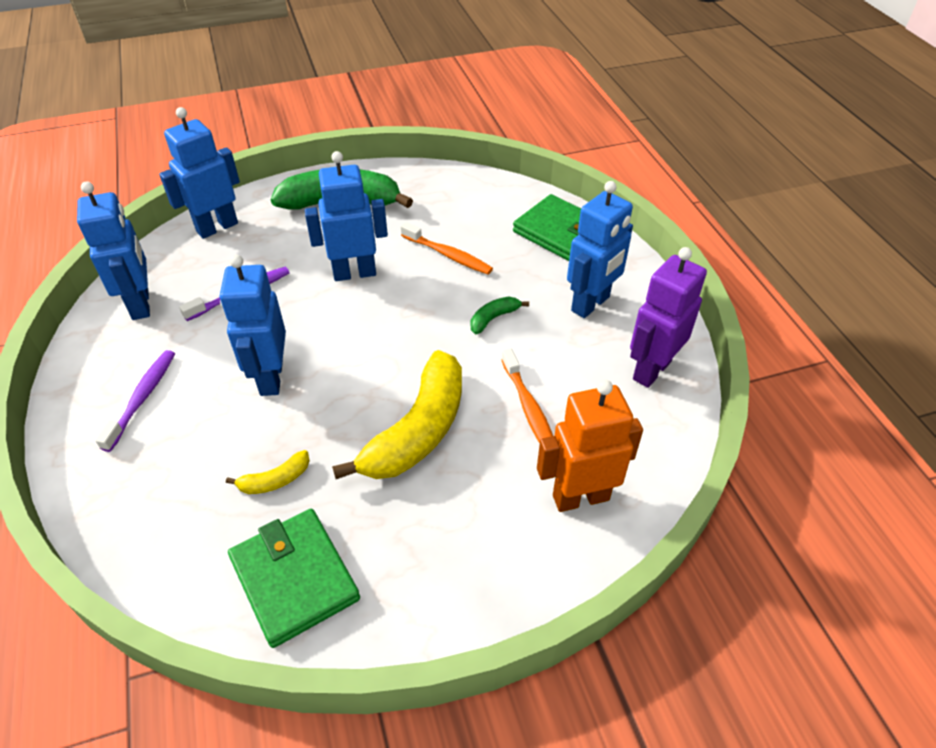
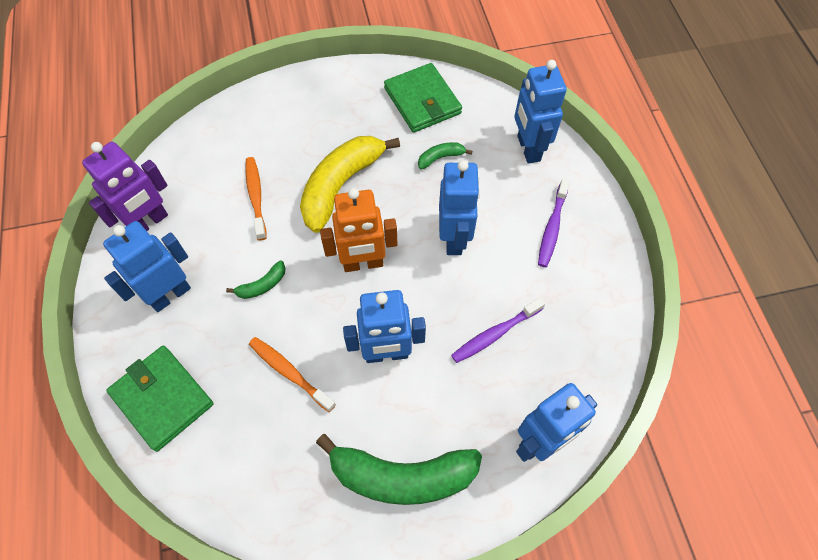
camera: 175 degrees left, 15 degrees up
blue robot [77,181,150,320] -> blue robot moved to [514,60,567,164]
yellow banana [226,450,310,494] -> green banana [418,142,472,170]
orange robot [537,379,643,512] -> orange robot moved to [320,188,397,272]

